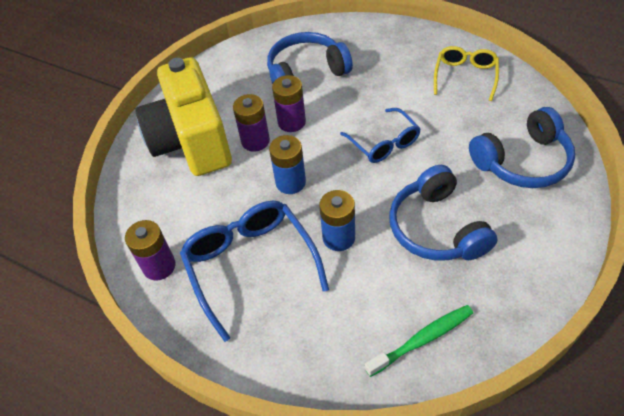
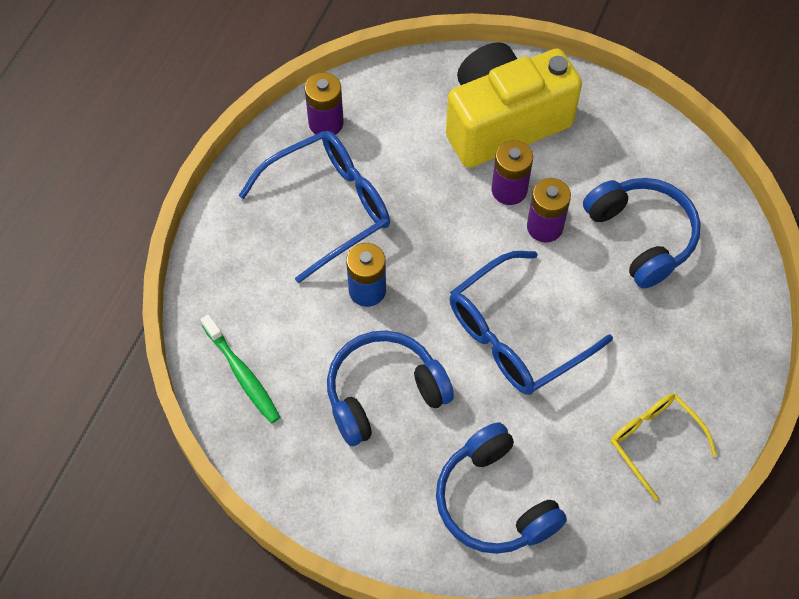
camera: 80 degrees right, 10 degrees up
blue battery [269,135,306,194] -> none
blue glasses [340,108,421,163] -> blue glasses [450,251,613,395], size x1.61
yellow glasses [434,46,499,101] -> yellow glasses turned 135 degrees counterclockwise [610,393,717,501]

